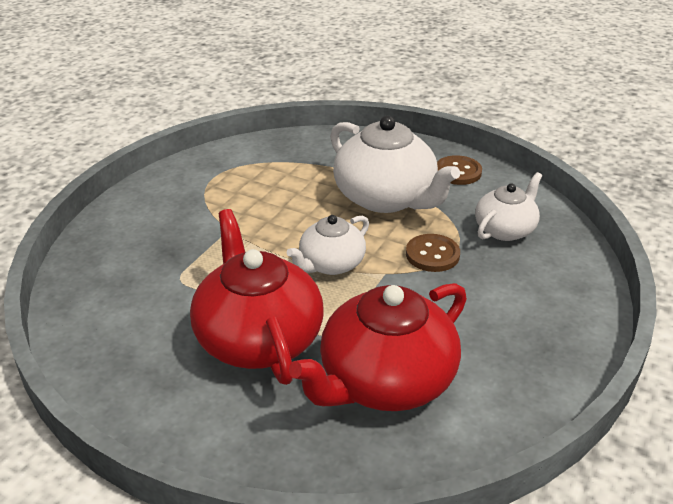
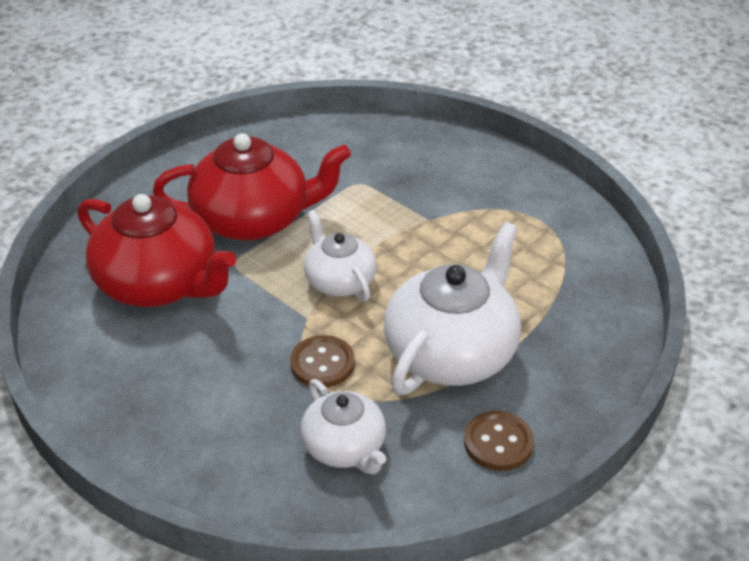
camera: 105 degrees right, 5 degrees up
red teapot [289,283,467,411] -> red teapot turned 150 degrees clockwise [78,194,237,307]
white teapot [330,116,460,213] -> white teapot turned 150 degrees clockwise [384,222,521,395]

